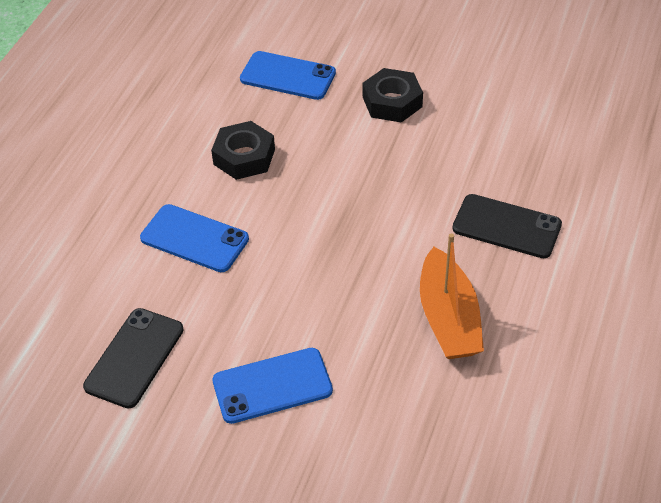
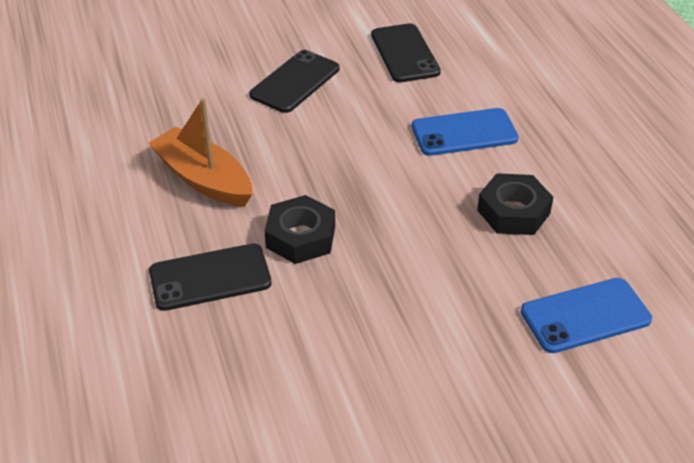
camera: 140 degrees right, 5 degrees down
blue phone [213,348,333,424] -> black phone [249,50,339,113]
black nut [363,68,423,123] -> black nut moved to [264,195,335,264]

